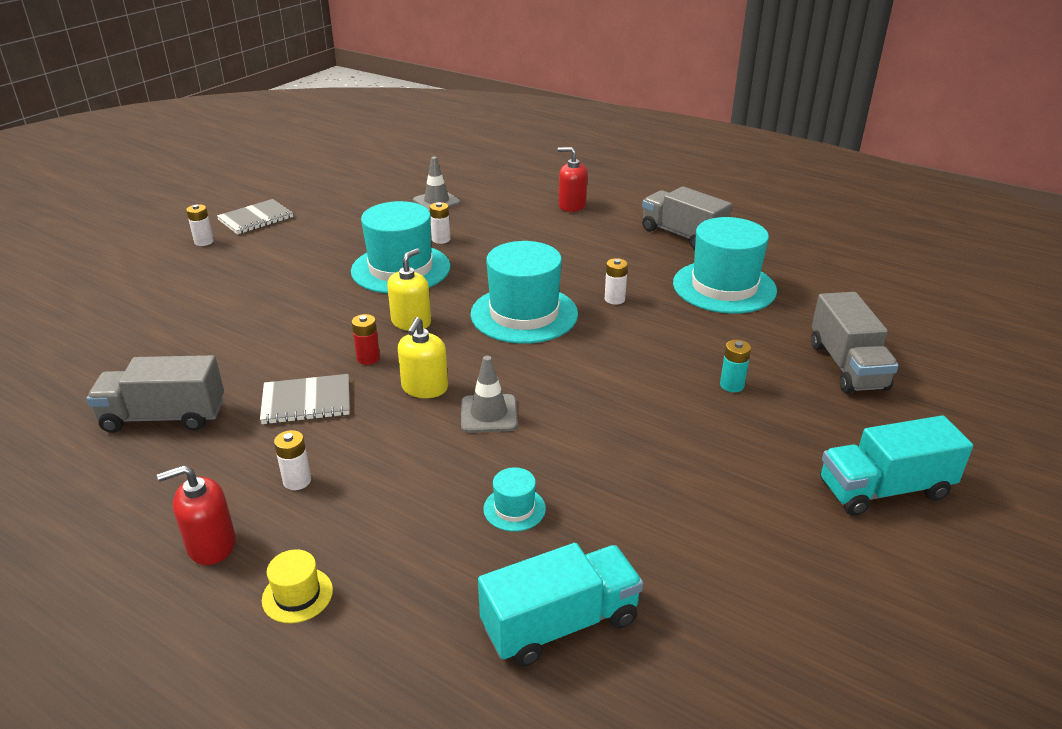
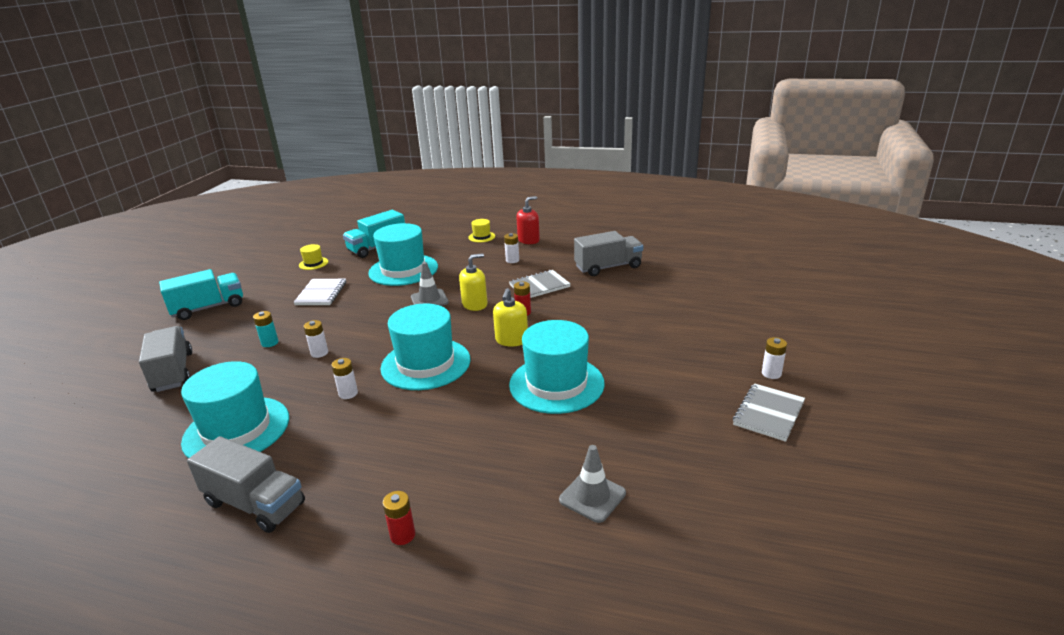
camera: 165 degrees right, 5 degrees down
yellow soap dispenser [398,317,448,398] -> yellow soap dispenser turned 60 degrees clockwise [459,253,487,311]
white battery [430,202,450,244] -> white battery moved to [304,320,328,358]
turquoise hat [483,467,546,531] -> turquoise hat [368,223,438,286], size x2.32
red soap dispenser [558,147,587,212] -> red battery [383,491,415,545]
none -> white notebook [293,279,346,305]
none -> yellow hat [299,244,328,270]

